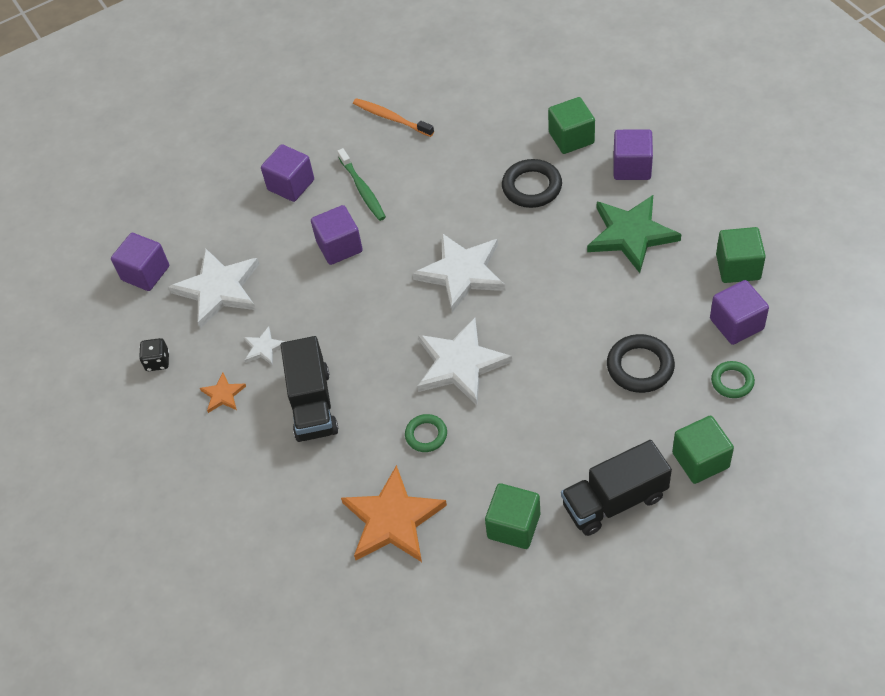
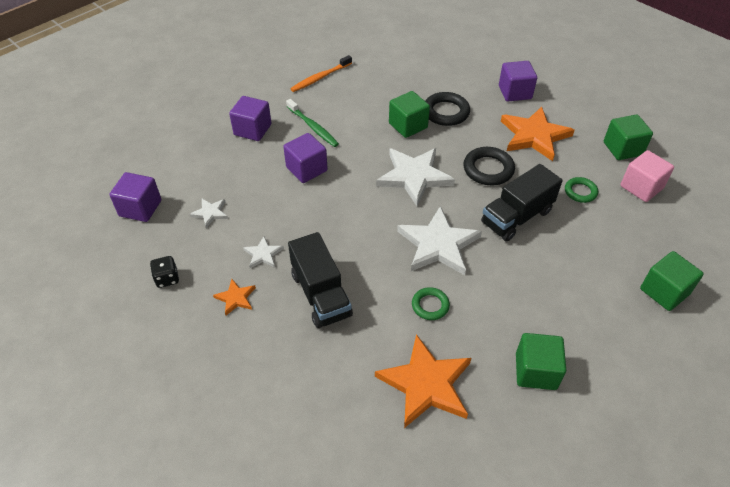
camera: 20 degrees left, 5 degrees down
white star [168,248,259,329] -> white star [190,199,228,228], size x0.47
orange toothbrush [353,98,434,137] -> orange toothbrush turned 60 degrees counterclockwise [290,55,352,92]
green cube [548,97,595,154] -> green cube moved to [389,91,430,138]
black truck [561,440,672,536] -> black truck moved to [481,164,563,242]
green star [587,195,681,273] -> orange star [501,107,575,161]
black ring [607,334,675,393] -> black ring moved to [463,147,515,185]
purple cube [710,280,769,345] -> pink cube [621,150,674,202]
green ring [711,361,755,398] -> green ring moved to [565,177,598,203]

